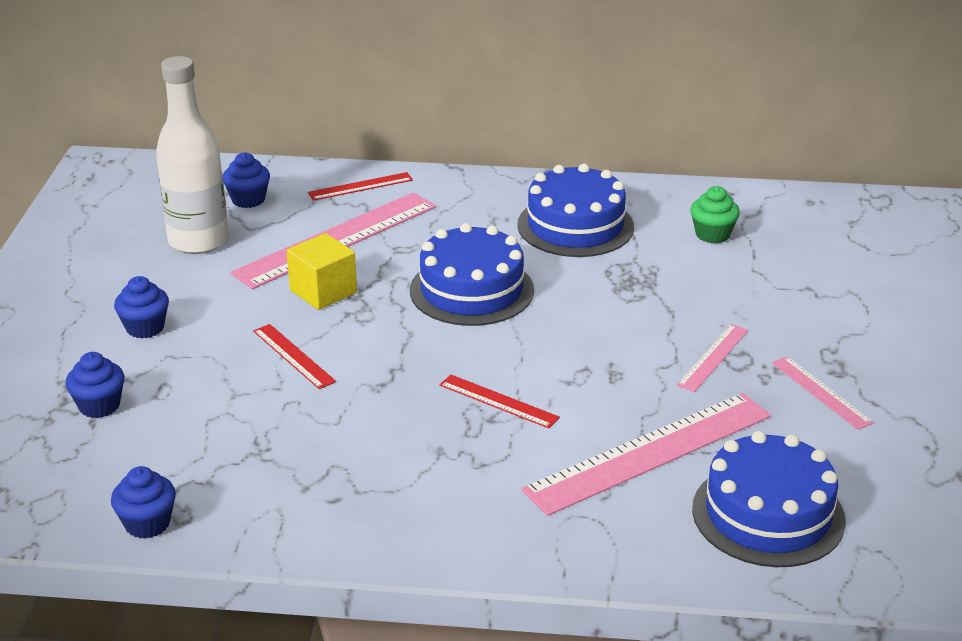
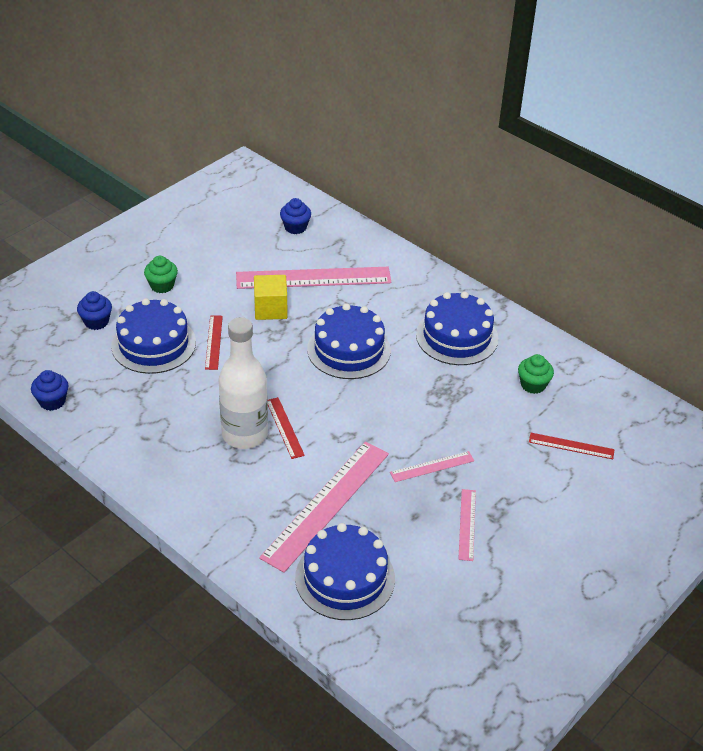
camera: 35 degrees right, 10 degrees up
blue cupcake [114,276,169,339] -> green cupcake [144,256,178,293]
white bottle [156,56,228,254] -> white bottle moved to [219,317,268,449]
red ruler [308,172,413,201] -> red ruler moved to [529,433,615,459]
pink ruler [521,393,771,516] -> pink ruler turned 60 degrees counterclockwise [259,441,389,573]
none -> blue cake [111,298,196,374]

